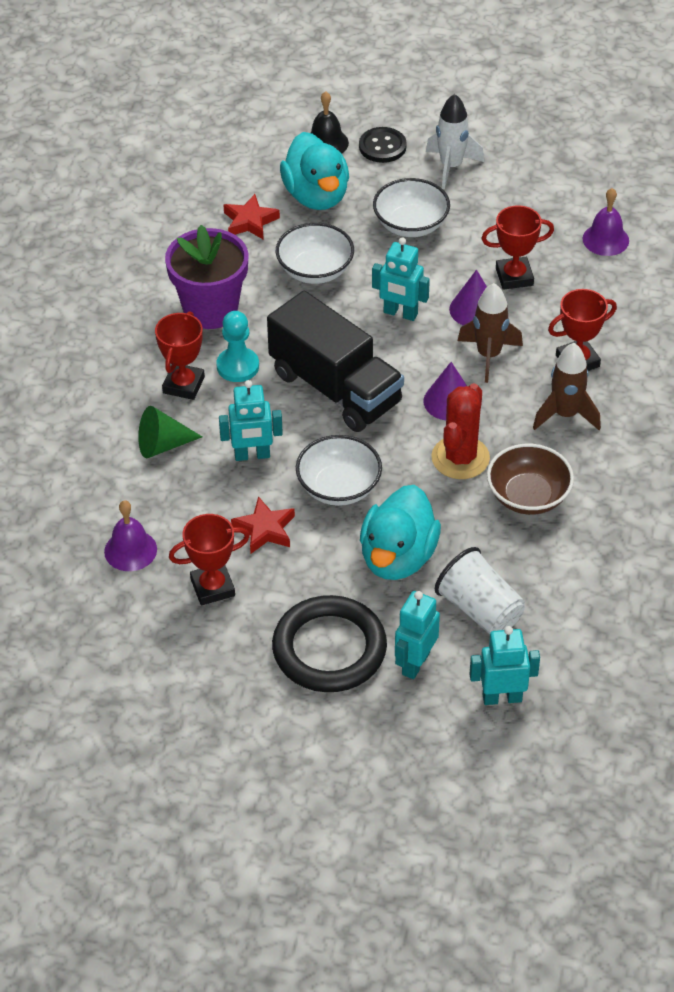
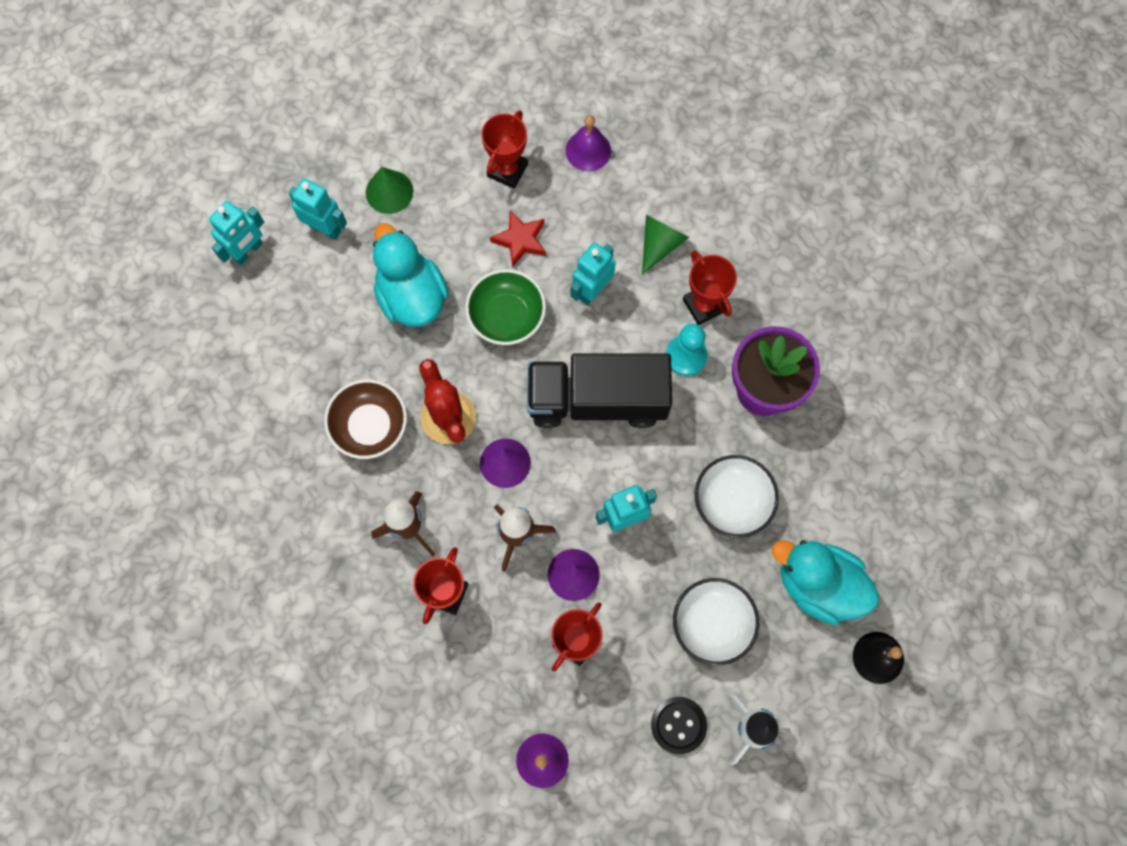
camera: 135 degrees right, 25 degrees up
red star [224,194,280,240] -> none
black ring [272,595,387,692] -> green cone [366,167,413,214]
white bowl [296,435,382,506] -> green bowl [465,269,546,345]
black button [359,127,407,163] -> black button moved to [651,697,707,754]
turquoise robot [395,591,440,679] -> turquoise robot turned 45 degrees counterclockwise [289,178,347,240]
white cup [435,547,525,634] -> none

